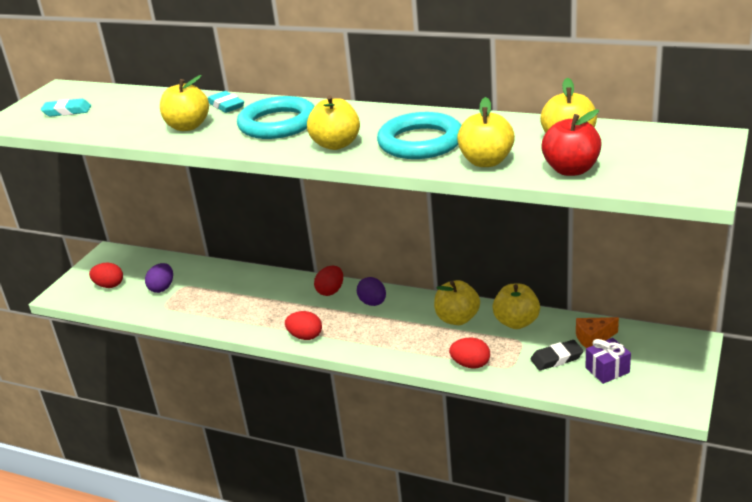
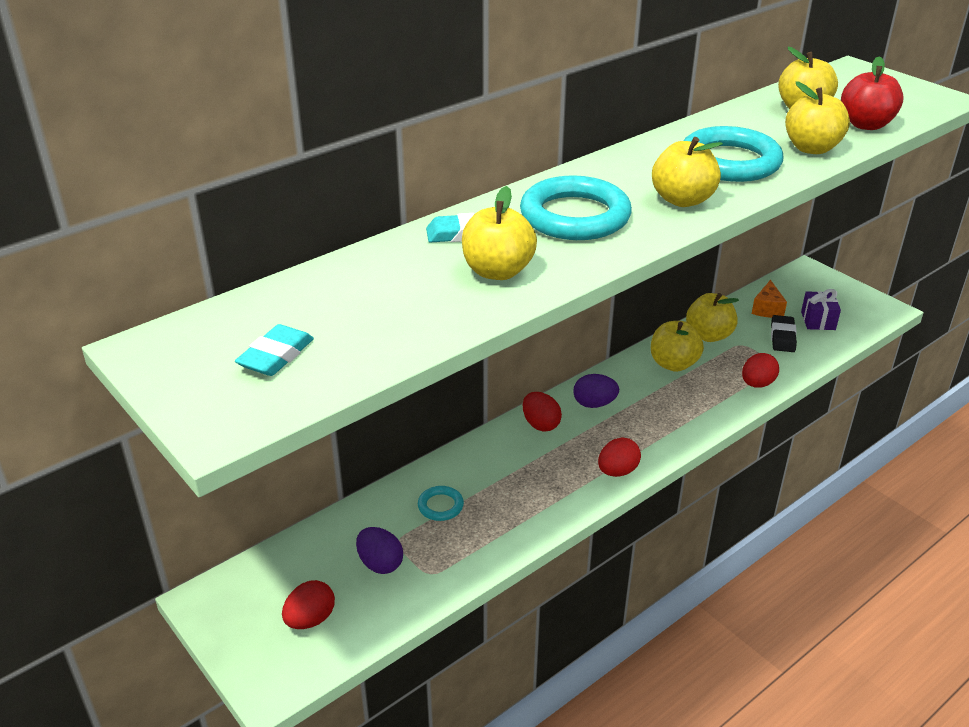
camera: 65 degrees left, 5 degrees up
none -> turquoise ring [418,486,464,521]

